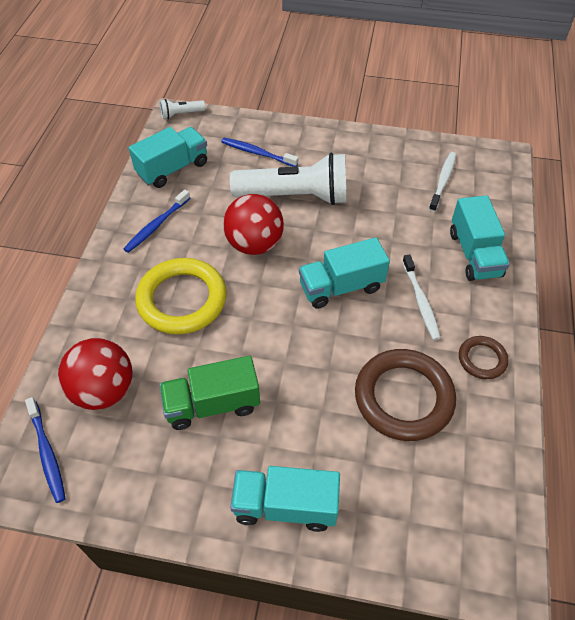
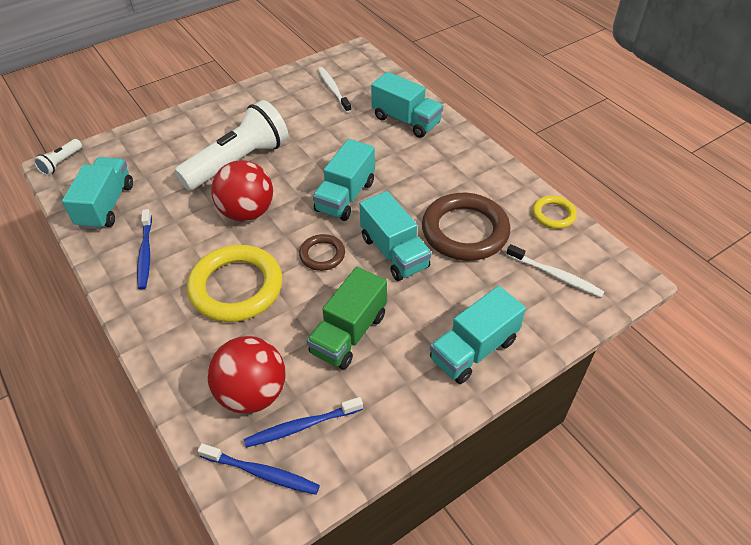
camera: 45 degrees left, 5 degrees down
blue toothbrush [221,138,298,167] -> blue toothbrush moved to [244,397,363,447]
white toothbrush [402,254,441,340] -> white toothbrush moved to [506,244,604,298]
brown ring [459,336,508,379] -> brown ring moved to [299,234,345,271]
none -> turquoise truck [360,191,432,281]
none -> yellow ring [532,195,577,229]

